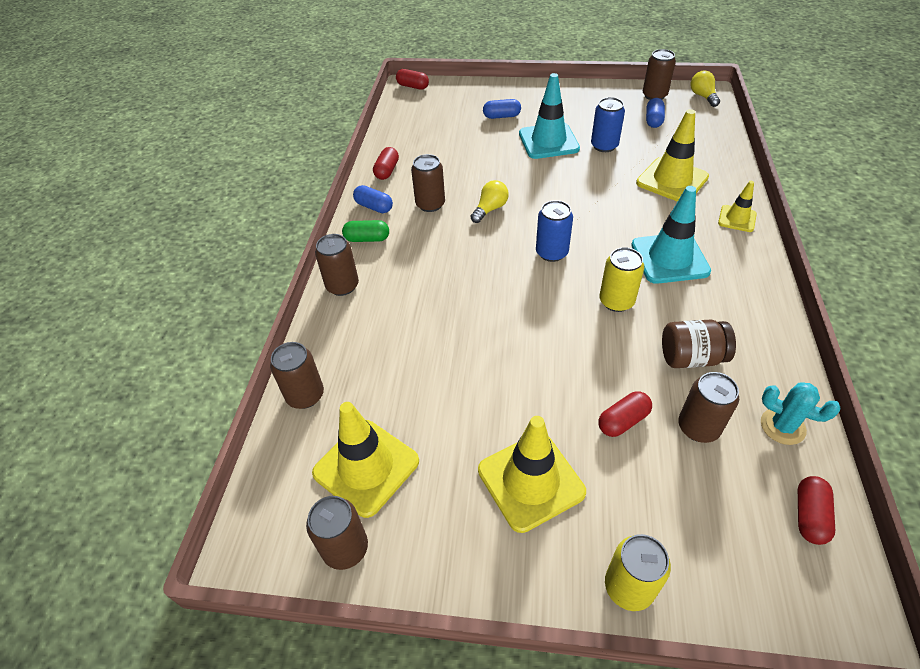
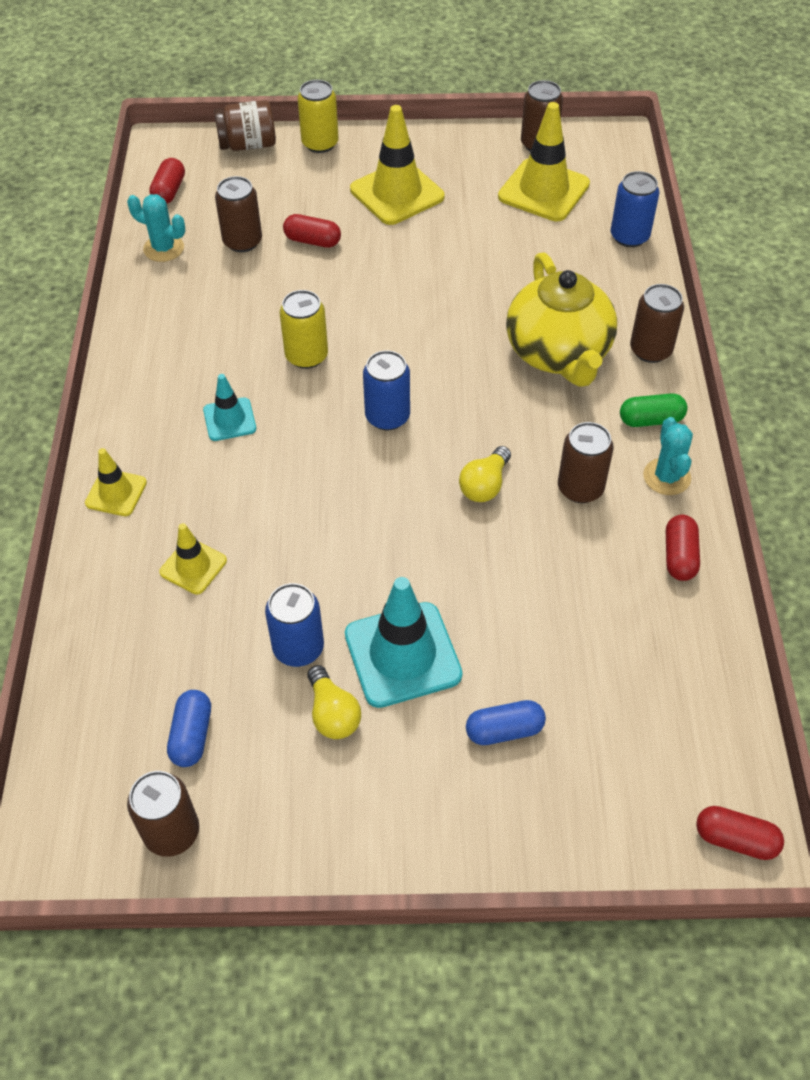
camera: 170 degrees right, 5 degrees up
brown can [270,342,324,409] -> blue can [611,171,659,247]
blue capsule [353,185,393,213] -> turquoise cactus [643,417,693,495]
red capsule [598,391,652,437] -> red capsule turned 60 degrees clockwise [283,214,341,248]
turquoise traffic cone [631,186,711,284] -> turquoise traffic cone [203,374,256,441], size x0.55
yellow traffic cone [636,109,709,202] -> yellow traffic cone [159,523,227,594], size x0.55
brown jar [662,319,736,368] -> brown jar moved to [214,100,276,151]
yellow light bulb [690,70,720,107] -> yellow light bulb moved to [307,665,361,739]
none -> yellow teapot [506,252,617,387]

